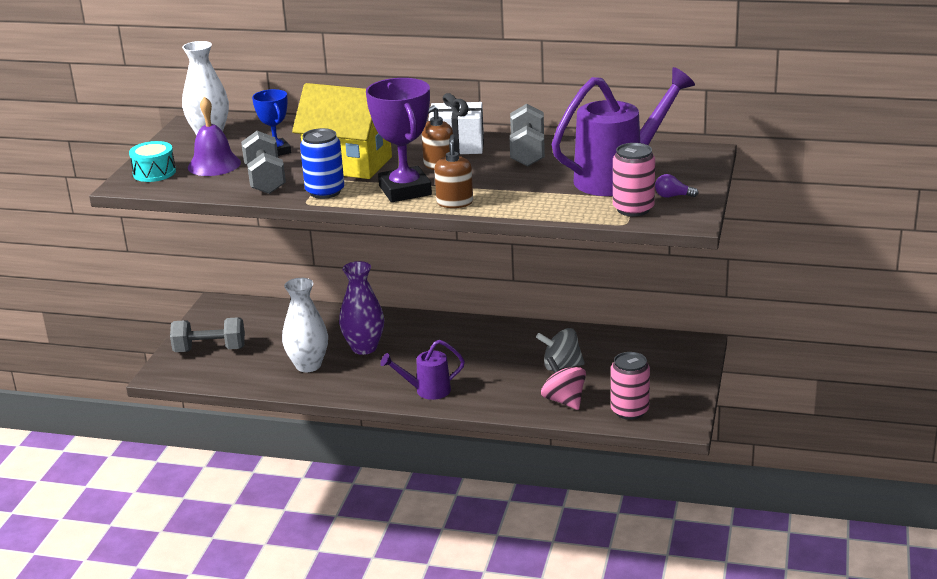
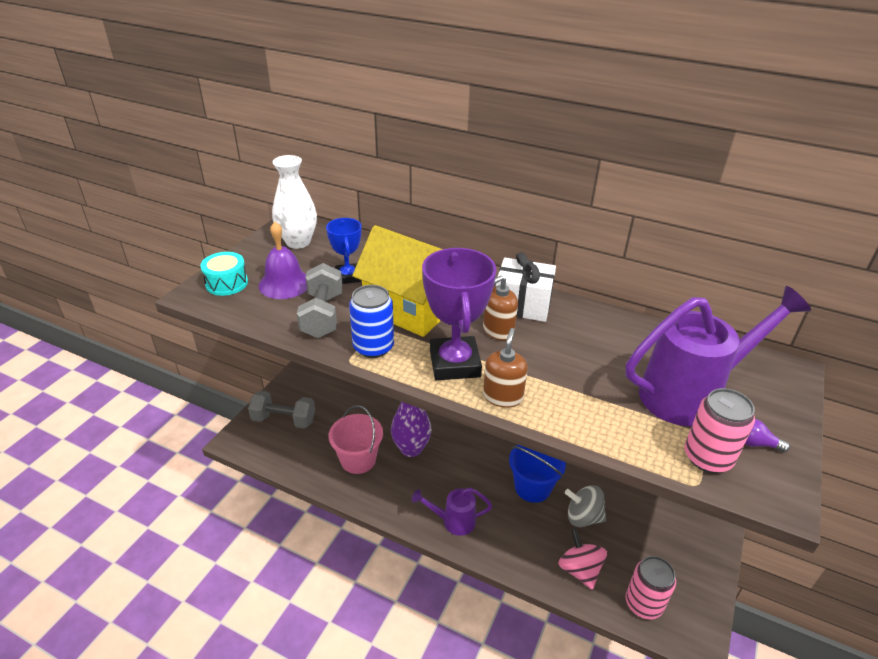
camera: 10 degrees right, 10 degrees up
white vase [282,278,328,372] -> pink bucket [329,405,383,474]
grey dumbbell [510,104,545,167] -> none
none -> blue bucket [509,445,566,503]

